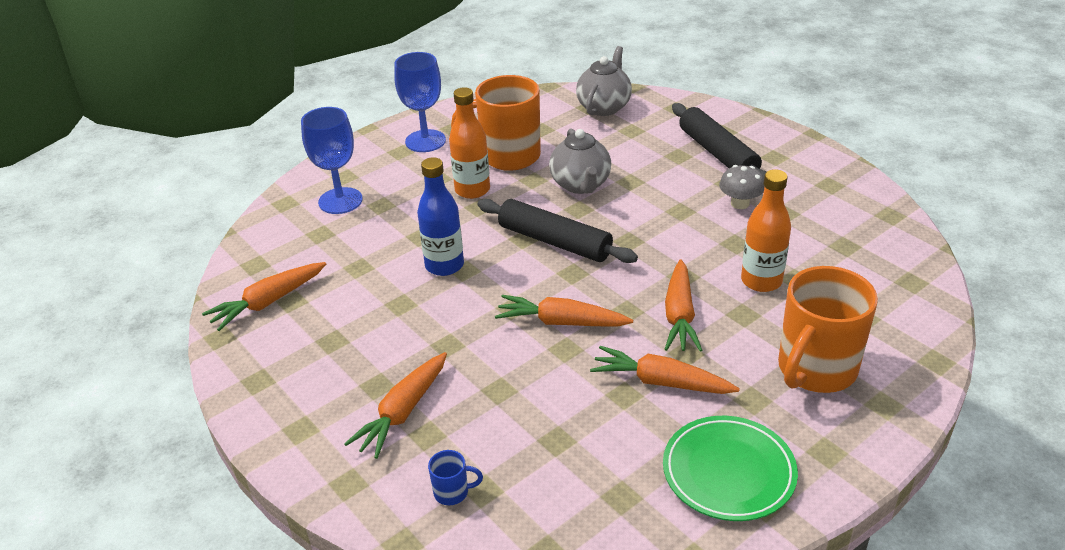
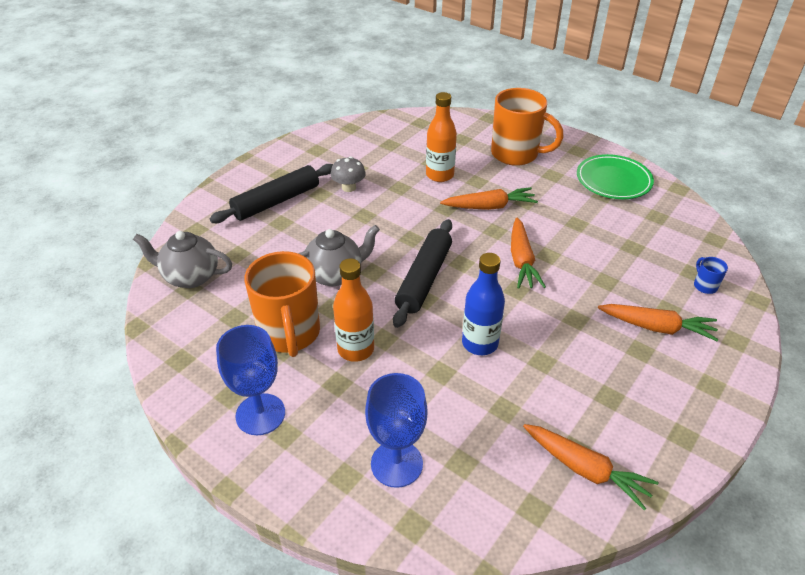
camera: 105 degrees left, 5 degrees up
orange carrot [590,346,740,394] -> none

